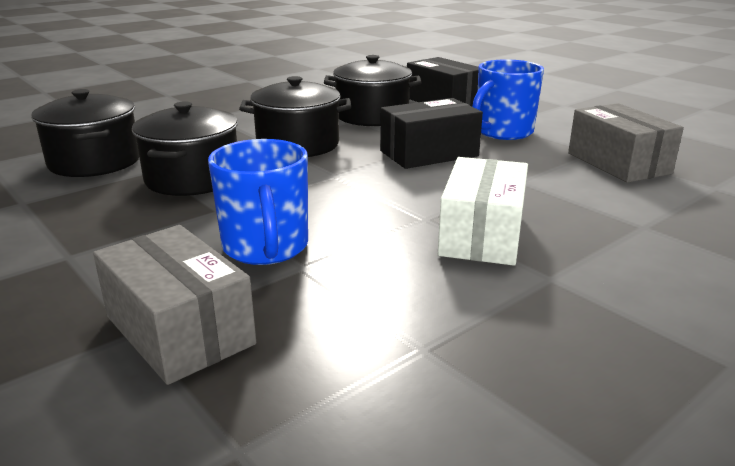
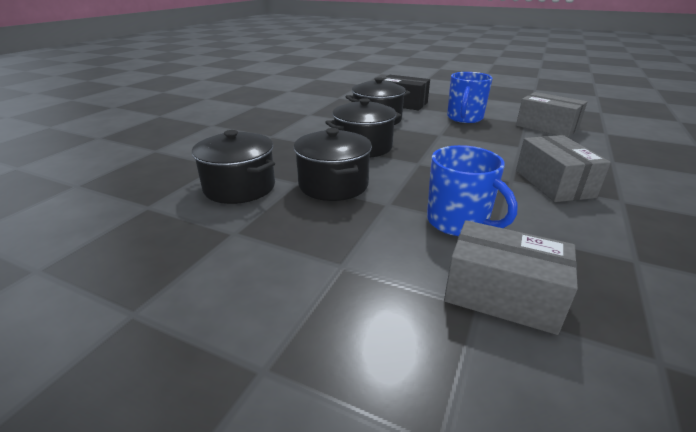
camera: 25 degrees left, 5 degrees up
black box [380,98,483,169] -> none
white box [438,157,528,266] -> grey box [516,135,611,202]

